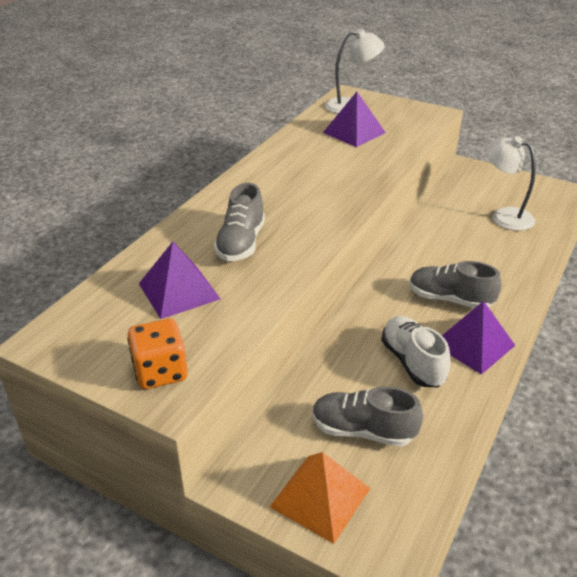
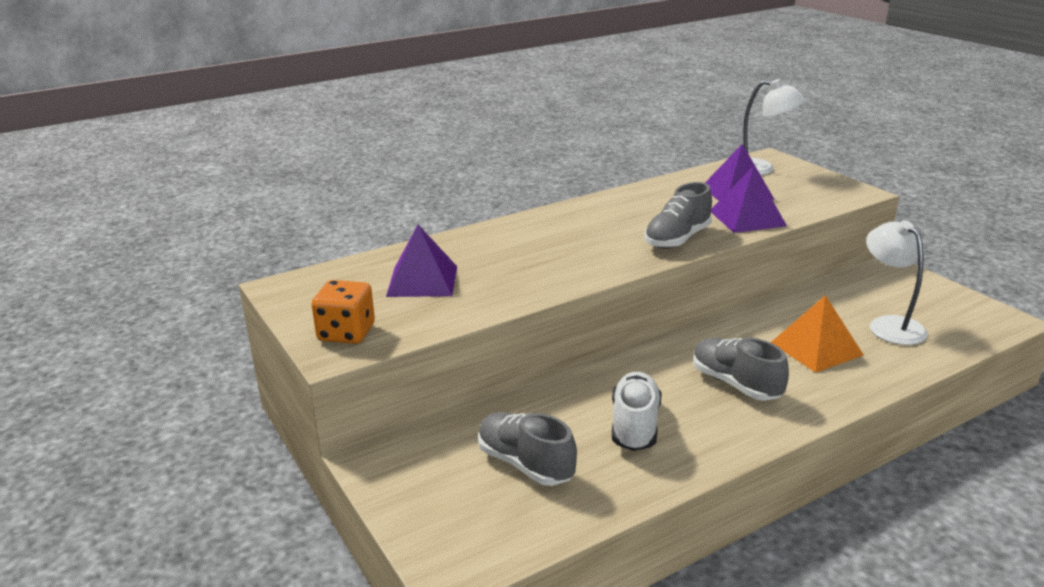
camera: 30 degrees right, 10 degrees down
grey shoe [214,183,265,261] -> grey shoe moved to [644,182,712,249]
orange pyramid [269,452,370,544] -> orange pyramid moved to [771,295,864,373]
purple pyramid [442,301,516,375] -> purple pyramid moved to [711,167,787,233]

